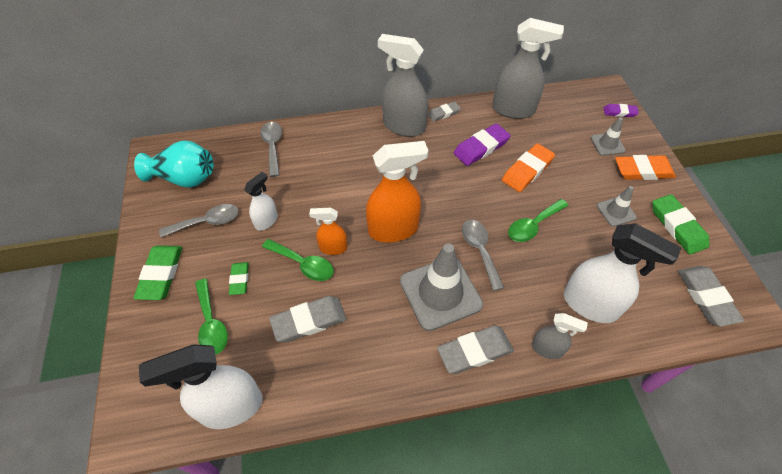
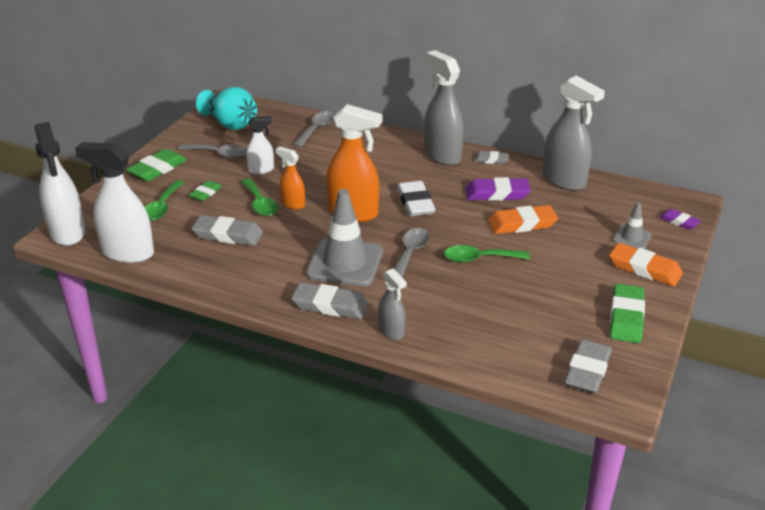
camera: 35 degrees right, 20 degrees down
white spray bottle [564,223,682,323] -> white spray bottle moved to [34,122,85,246]
grey traffic cone [597,186,637,227] -> none
none -> white eraser [397,181,436,216]

